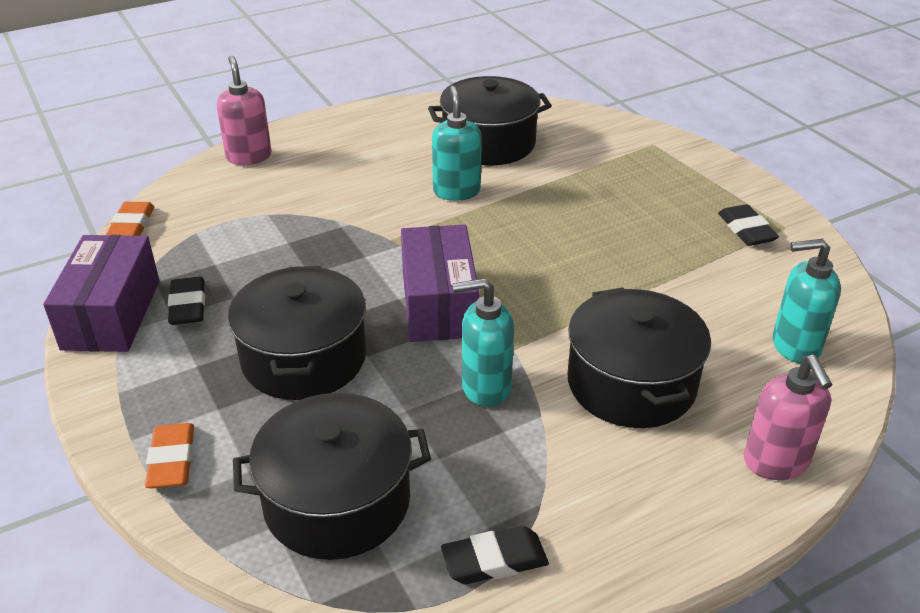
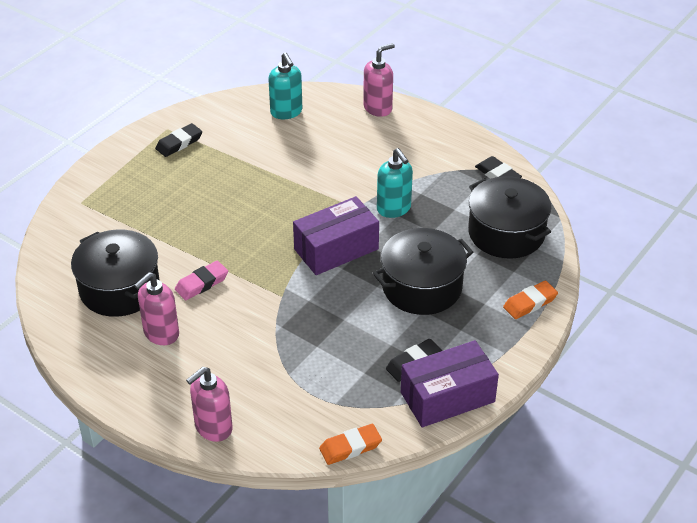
camera: 115 degrees left, 5 degrees up
turquoise soap dispenser [432,86,482,201] -> pink eraser [175,261,228,300]
black pot [567,288,711,428] -> none
none -> pink soap dispenser [134,272,179,345]

